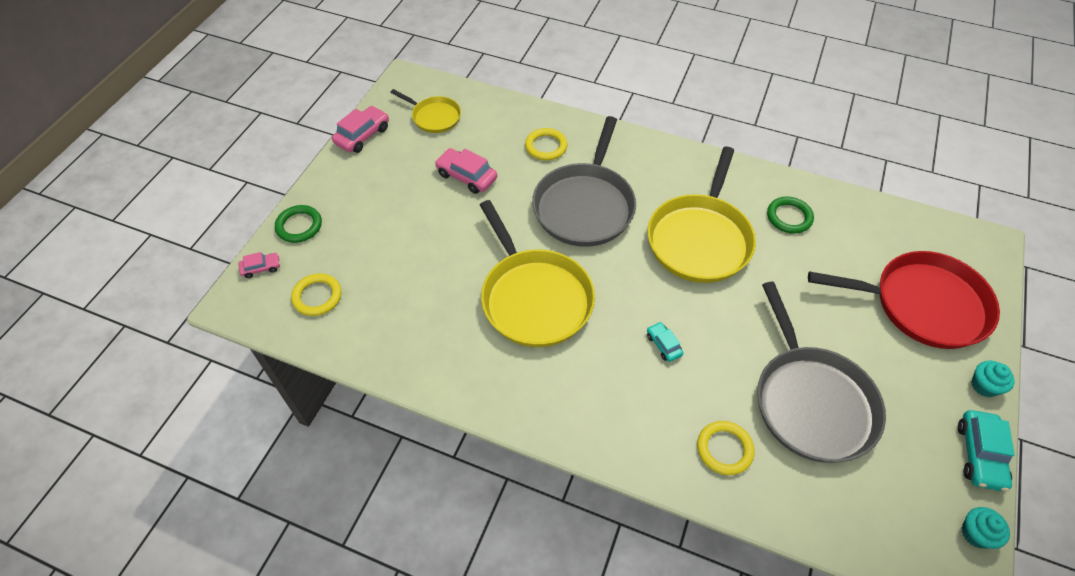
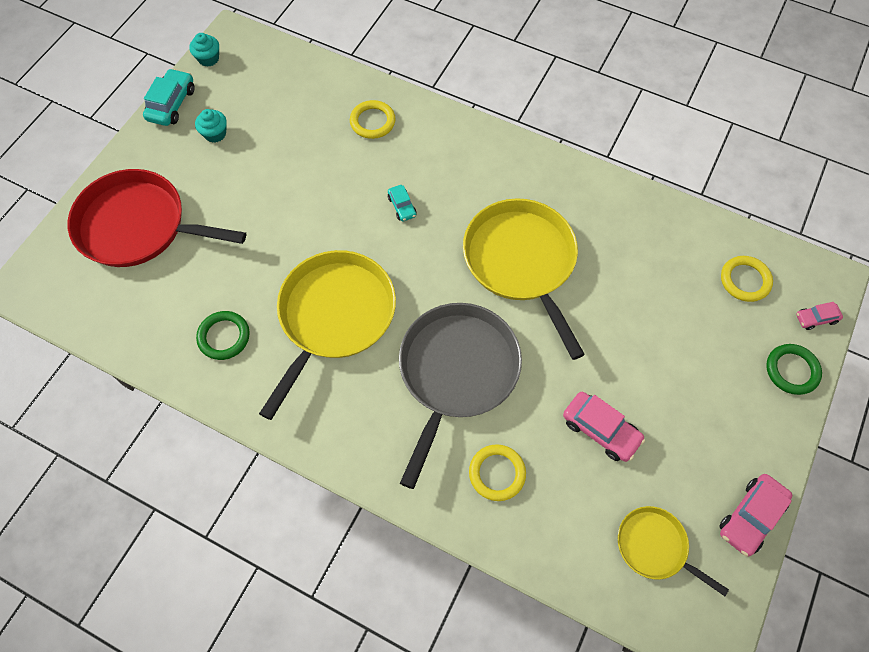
camera: 175 degrees left, 10 degrees up
grey pan [757,282,886,463] -> none
turquoise cupcake [971,361,1014,397] -> turquoise cupcake moved to [195,109,227,143]

